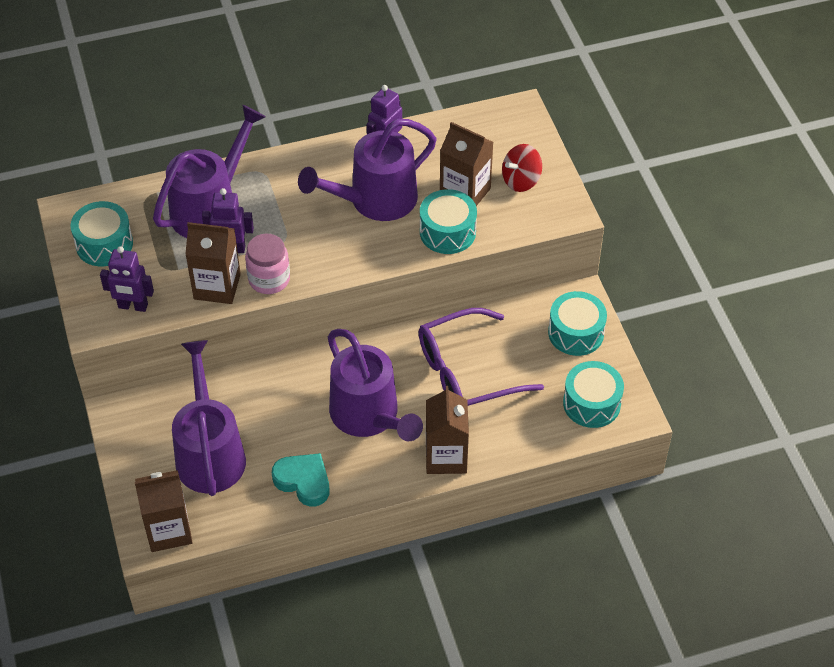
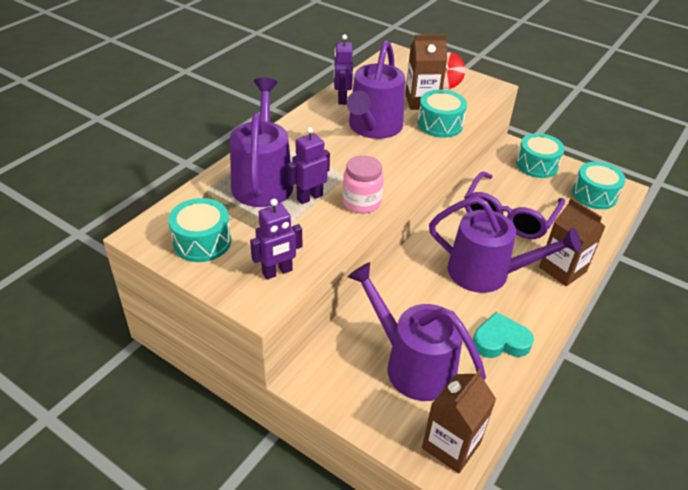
camera: 40 degrees left, 10 degrees down
brown carton [185,222,241,304] -> none

